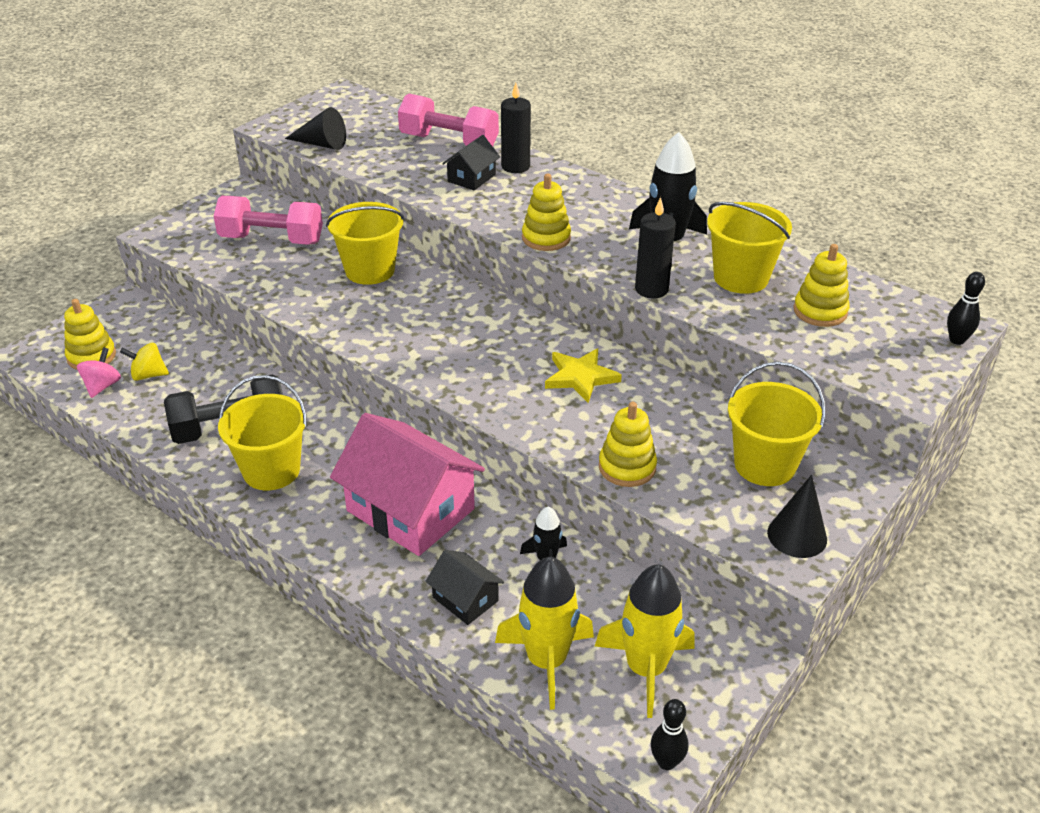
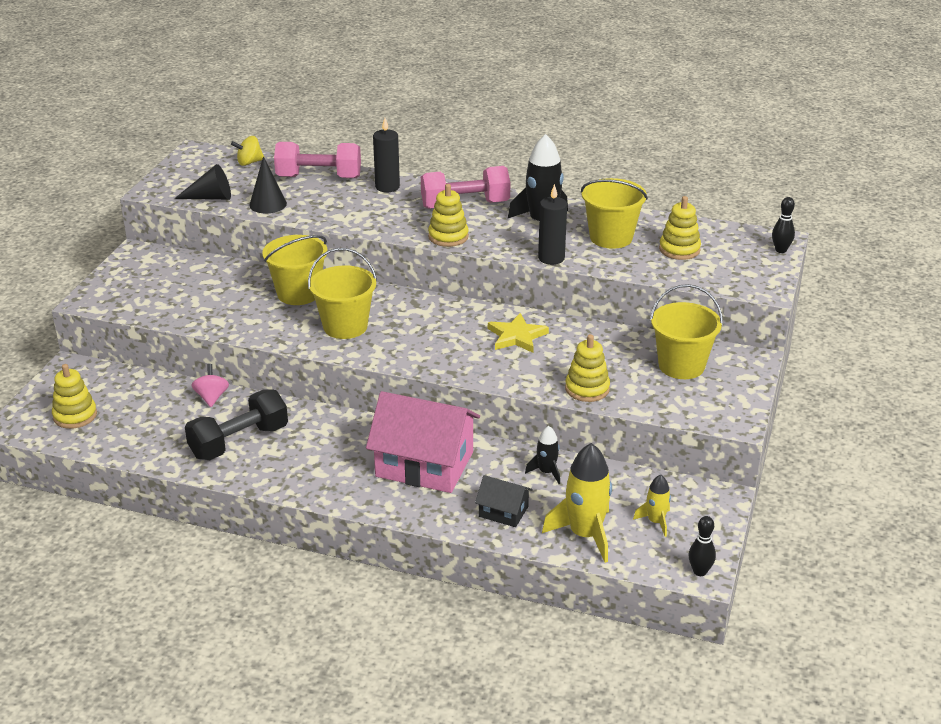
camera: 20 degrees left, 5 degrees down
pink spinning top [77,347,121,398] -> pink spinning top moved to [192,364,229,407]
yellow spinning top [120,343,169,381] -> yellow spinning top moved to [231,136,265,166]
pink dumbbell [214,196,323,245] -> pink dumbbell moved to [421,166,510,209]
yellow bucket [218,375,307,490] -> yellow bucket moved to [308,248,377,339]
black house [442,135,500,190] -> none
yellow rocket [595,564,695,718] -> yellow rocket [633,475,671,537], size x0.53
black cone [767,475,827,558] -> black cone moved to [249,156,287,213]

